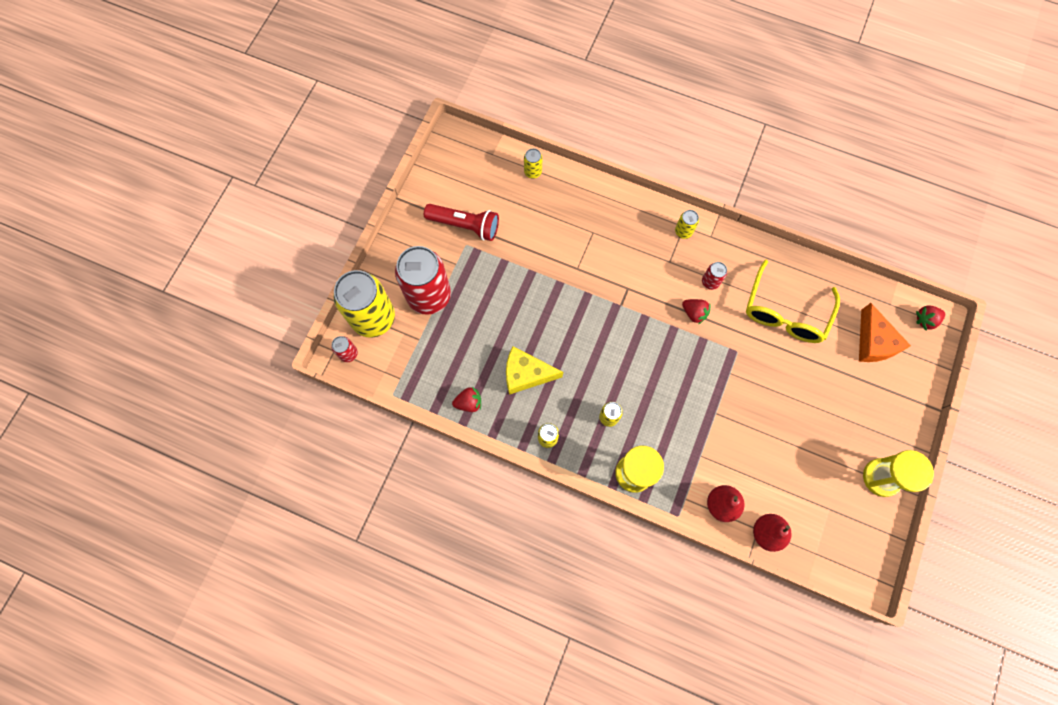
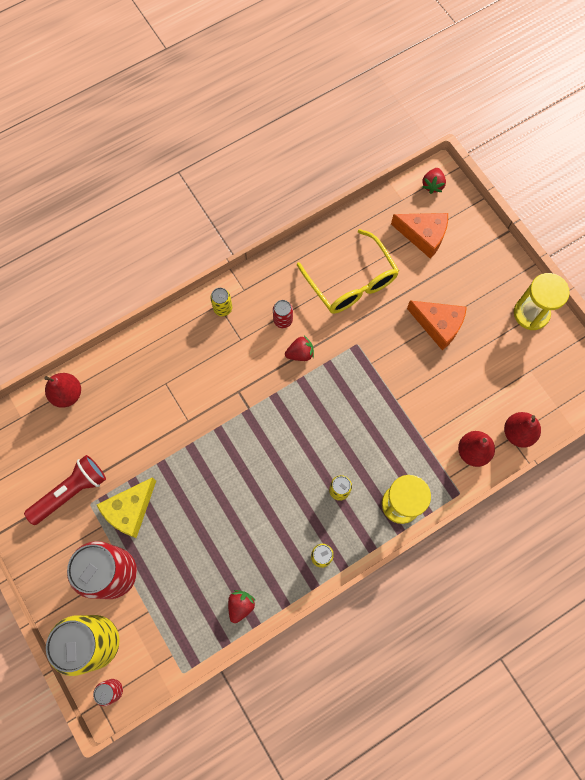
camera: 55 degrees left, 0 degrees up
yellow cheese [506,346,563,395] -> yellow cheese moved to [97,477,156,538]
yellow can [524,148,543,179] -> red pear [44,373,81,408]
none -> orange cheese [407,301,467,350]

